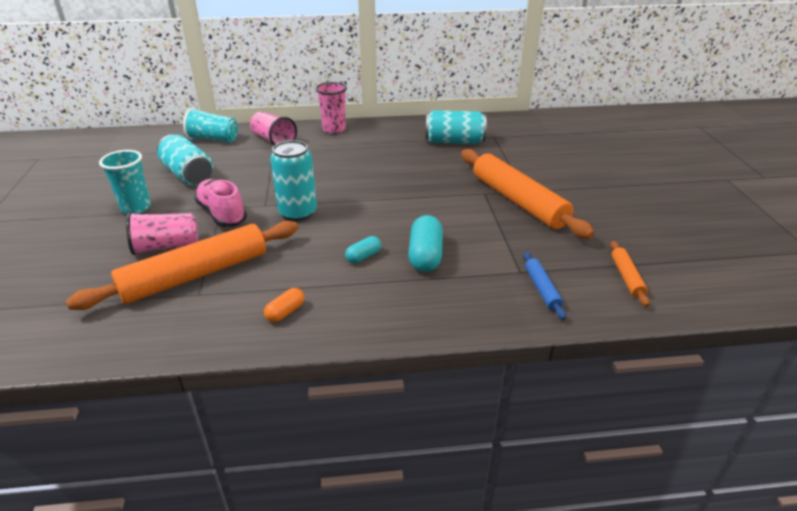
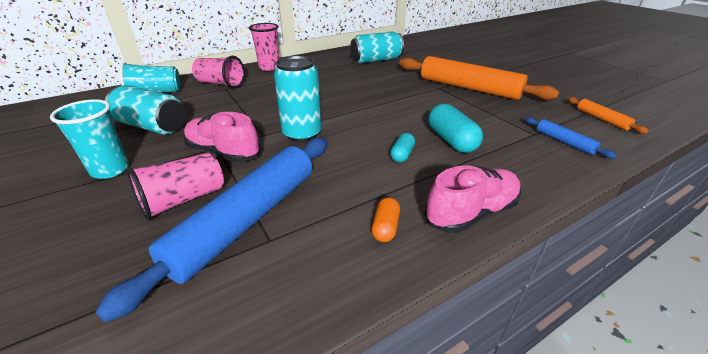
camera: 25 degrees left, 0 degrees up
orange rolling pin [66,221,298,310] -> blue rolling pin [95,137,328,322]
none -> pink shoe [425,166,521,233]

